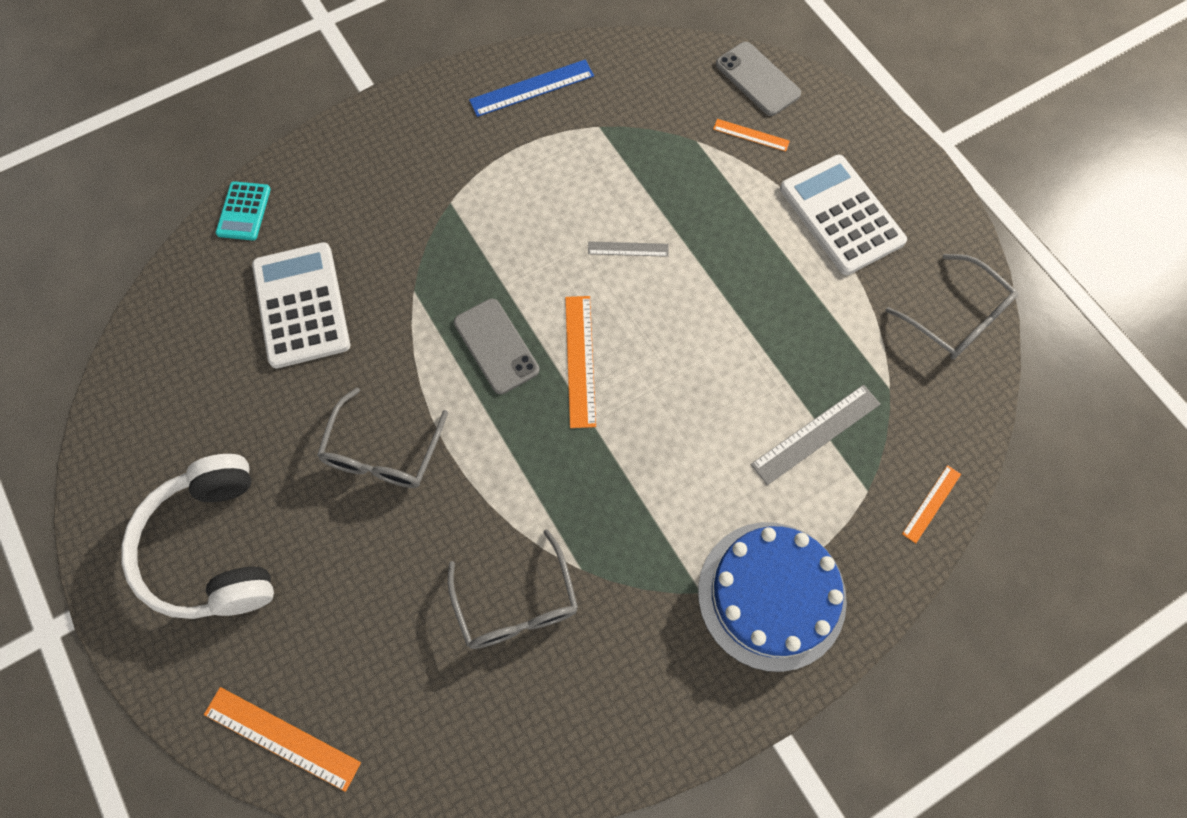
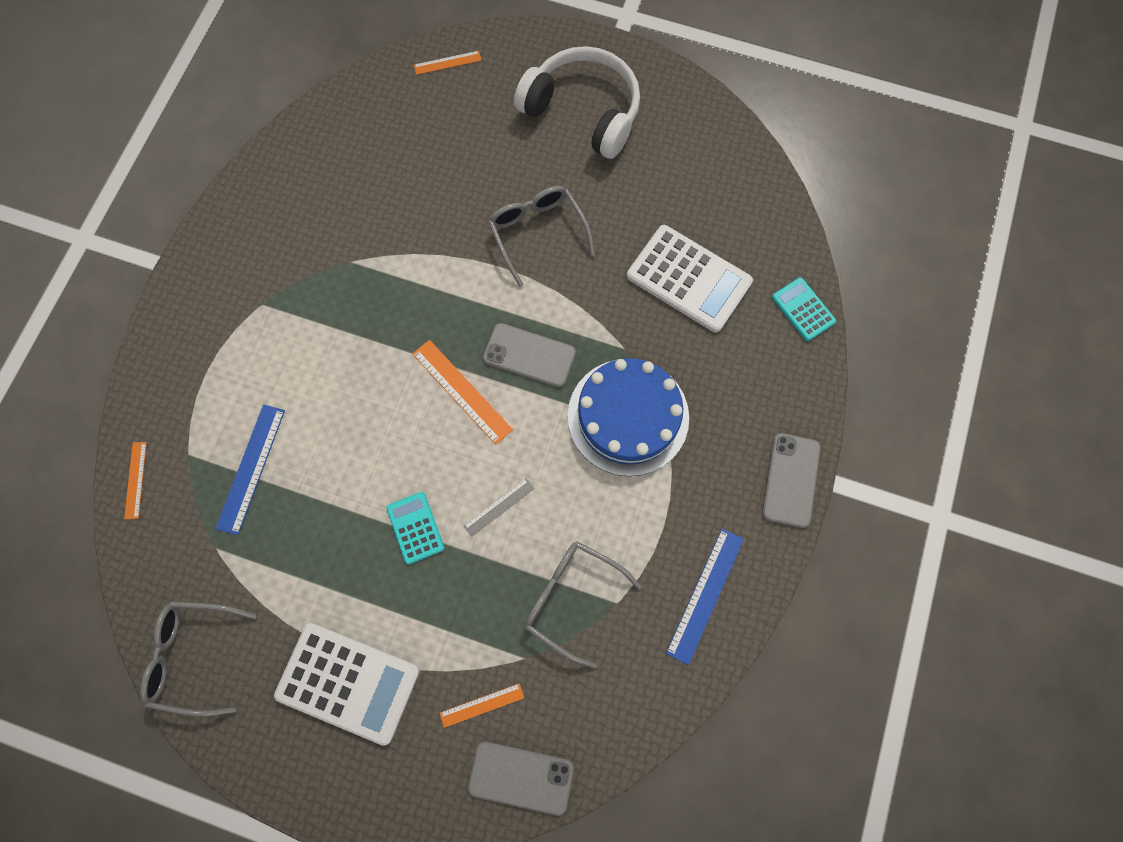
camera: 140 degrees right, 5 degrees up
orange ruler [204,687,361,792] -> orange ruler [414,51,482,75], size x0.59
grey glasses [447,529,578,649] -> grey glasses moved to [524,541,641,668]
blue cake [698,522,847,672] -> blue cake moved to [568,358,689,476]
grey ruler [751,385,880,485] -> blue ruler [216,404,285,535]
none -> turquoise calculator [386,492,444,564]
none -> grey phone [762,433,821,528]

